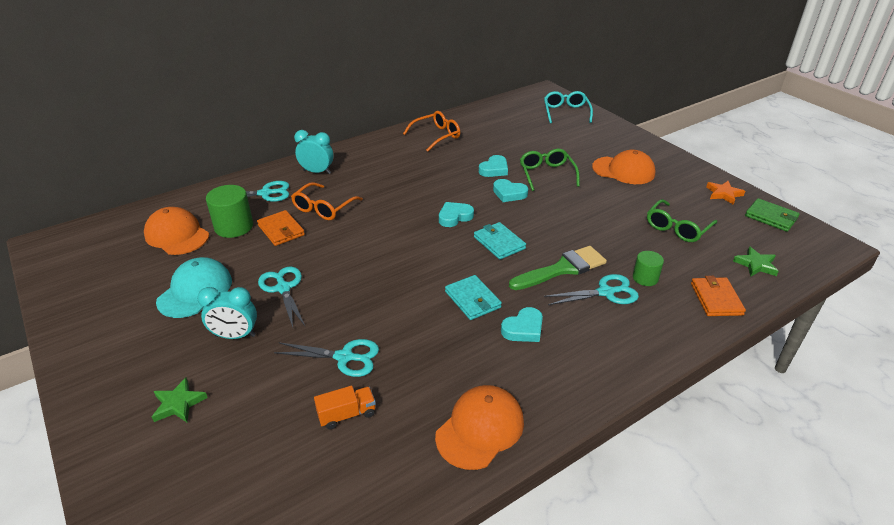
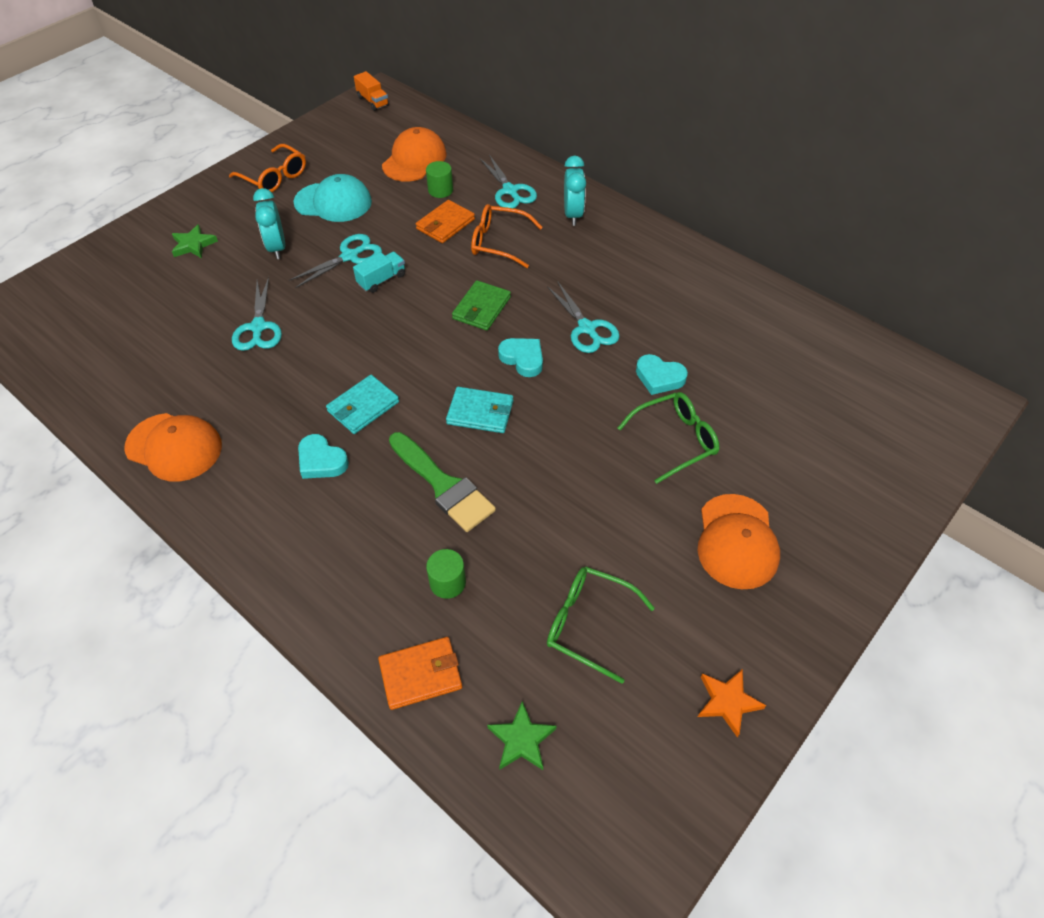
camera: 75 degrees right, 15 degrees up
green cylinder [206,185,253,238] -> green cylinder [426,161,453,198], size x0.60
orange truck [314,386,376,429] -> orange truck moved to [354,71,389,111]
orange glasses [403,111,460,152] -> orange glasses moved to [229,144,306,192]
turquoise wallet [474,222,526,260] -> turquoise wallet turned 60 degrees clockwise [446,387,513,433]
turquoise heart [493,179,528,202] -> none
turquoise glasses [544,91,593,124] -> none
turquoise scissors [544,274,639,305] -> turquoise scissors moved to [547,282,620,353]
green wallet [745,198,800,232] -> green wallet moved to [452,280,511,331]
none -> turquoise truck [353,252,405,293]

